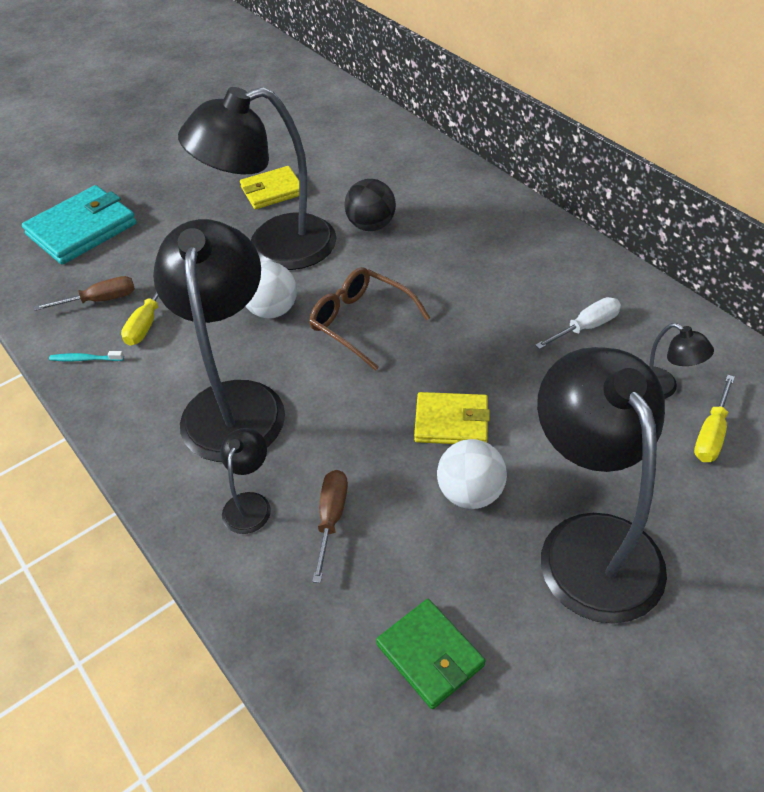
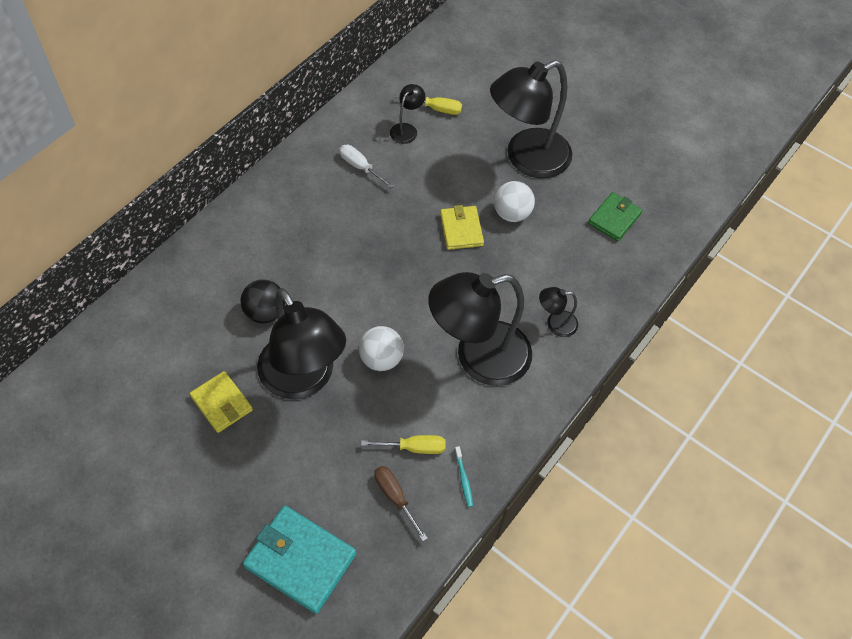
camera: 110 degrees left, 10 degrees up
brown glasses [309,267,430,371] -> none
brown screwdriver [312,470,348,583] -> none

